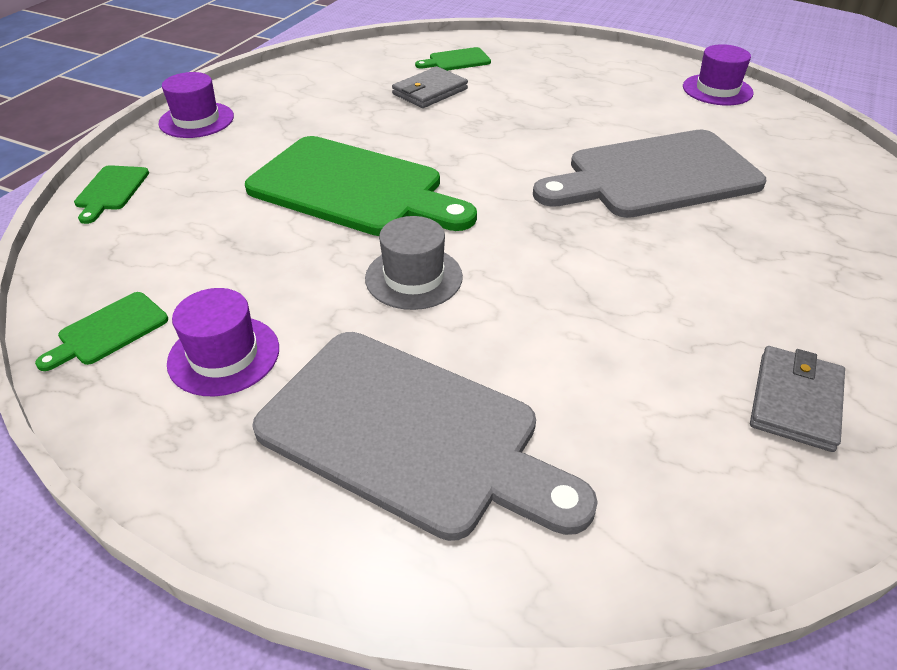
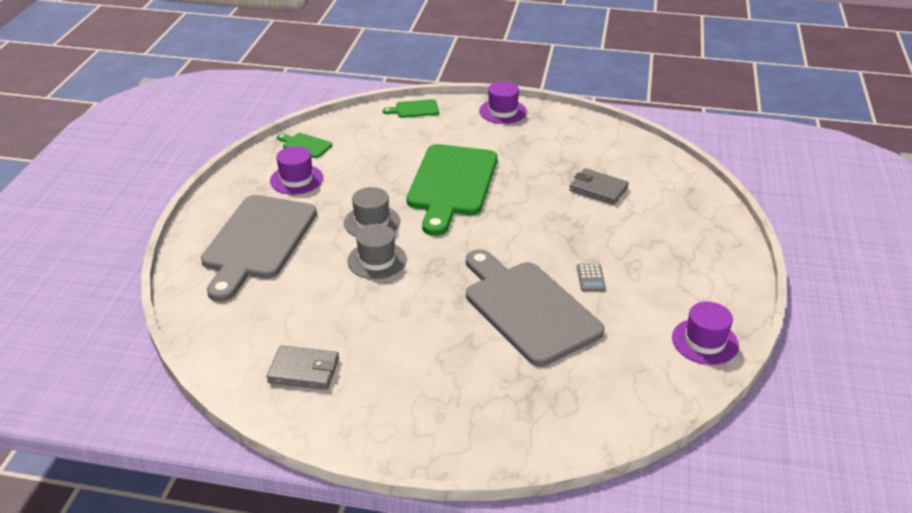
camera: 75 degrees right, 5 degrees down
green cutting board [415,47,491,71] -> none
none -> grey hat [347,224,407,279]
none -> grey calculator [577,264,606,291]

